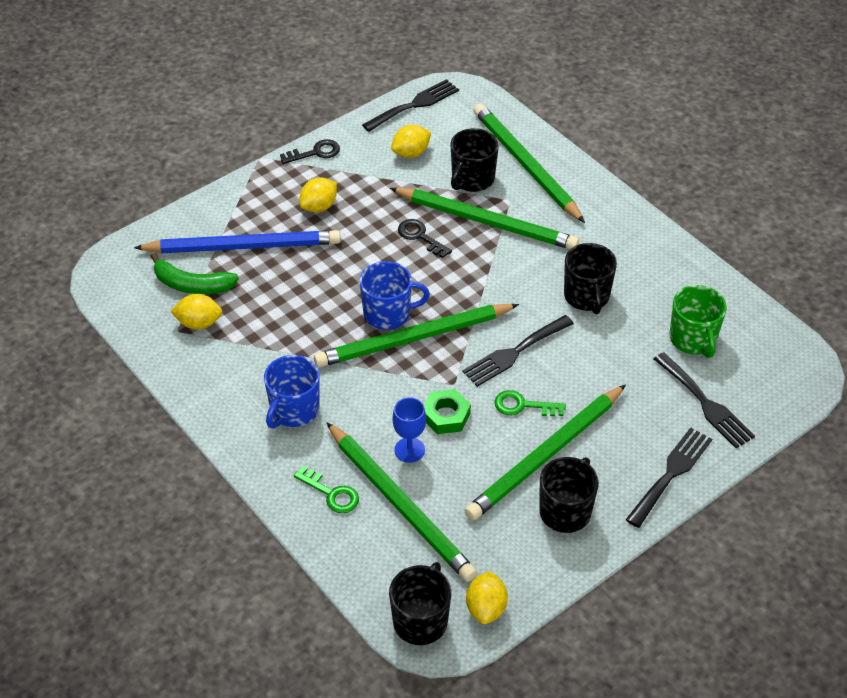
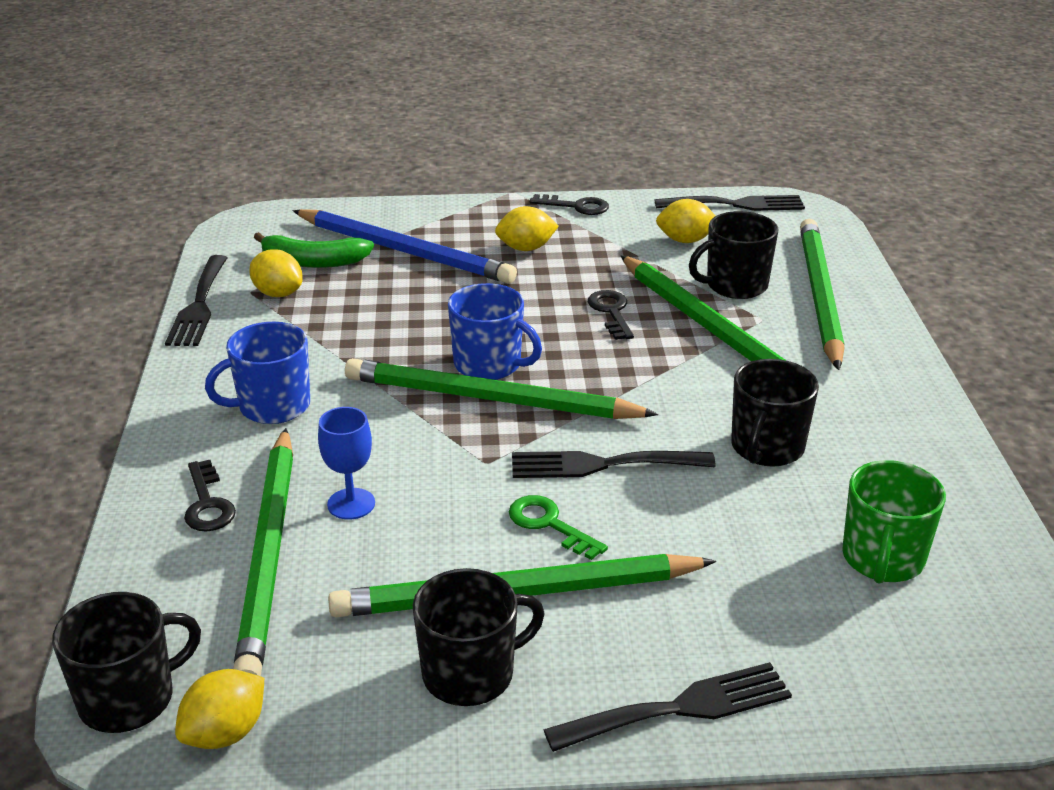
camera: 35 degrees right, 15 degrees down
green banana [150,253,239,294] -> green banana turned 45 degrees counterclockwise [254,232,374,268]
green key [293,466,359,513] -> black key [184,460,236,532]
green nut [424,389,471,434] -> none
black fork [654,352,755,448] -> black fork moved to [165,255,227,346]

